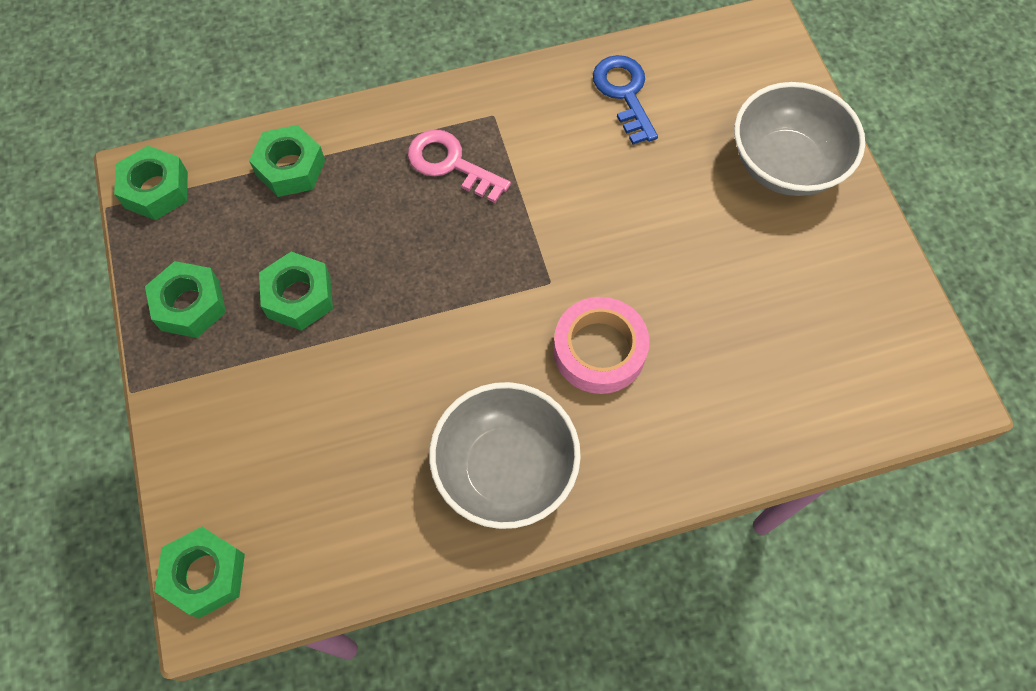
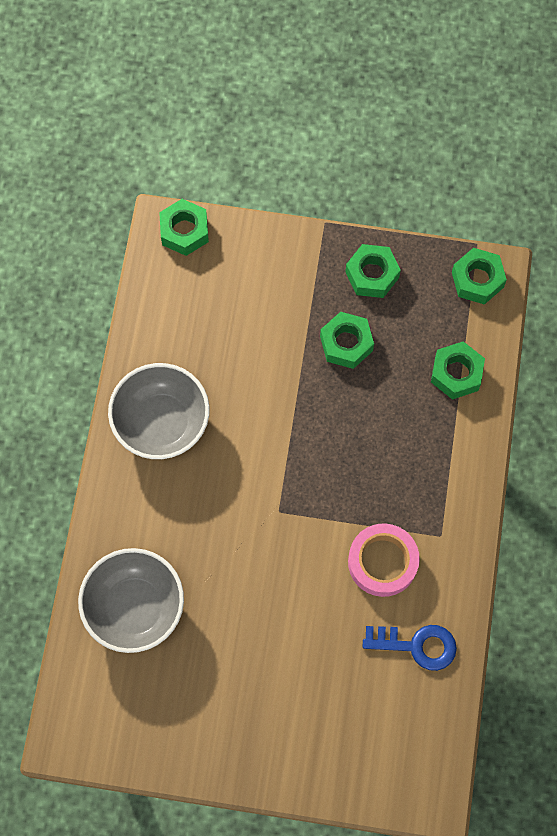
camera: 115 degrees right, 5 degrees up
pink key [408,129,511,203] -> none
pink tape [553,297,650,394] -> pink tape moved to [348,523,420,597]
grey bowl [734,82,865,196] -> grey bowl moved to [78,548,184,653]

